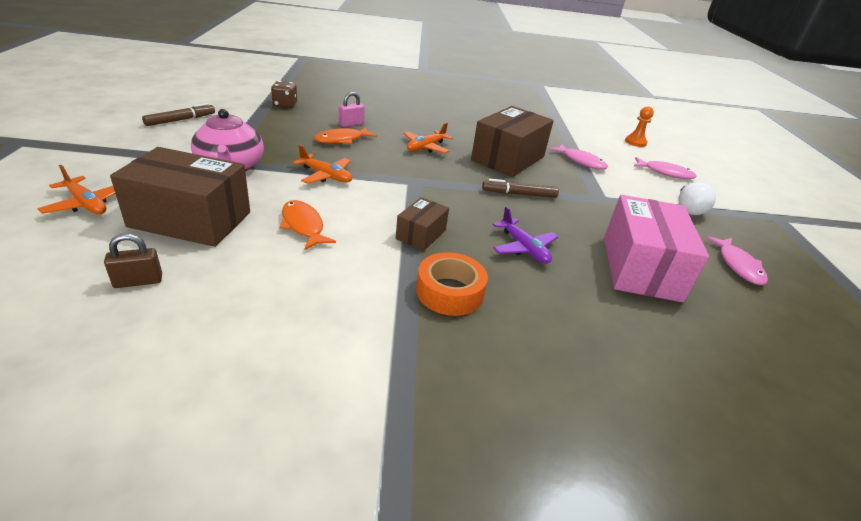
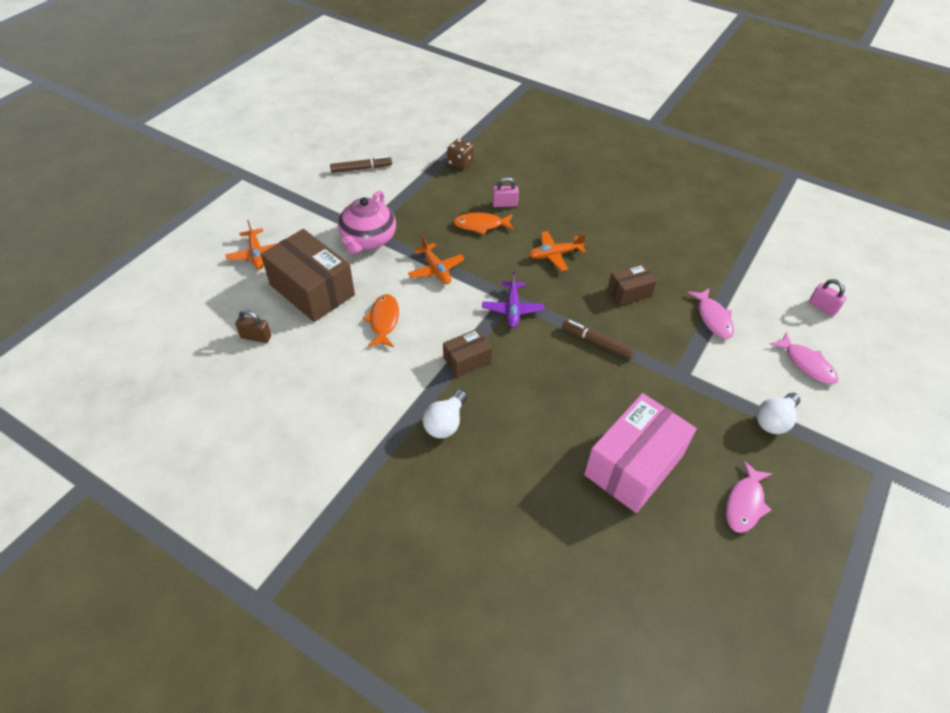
camera: 35 degrees right, 15 degrees up
orange tape [416,252,488,316] -> white light bulb [423,390,467,438]
brown box [471,106,554,177] -> brown box [608,264,657,305], size x0.51
purple plane [493,206,558,264] -> purple plane moved to [482,271,544,328]
orange pawn [625,106,654,147] -> pink padlock [809,279,847,316]

